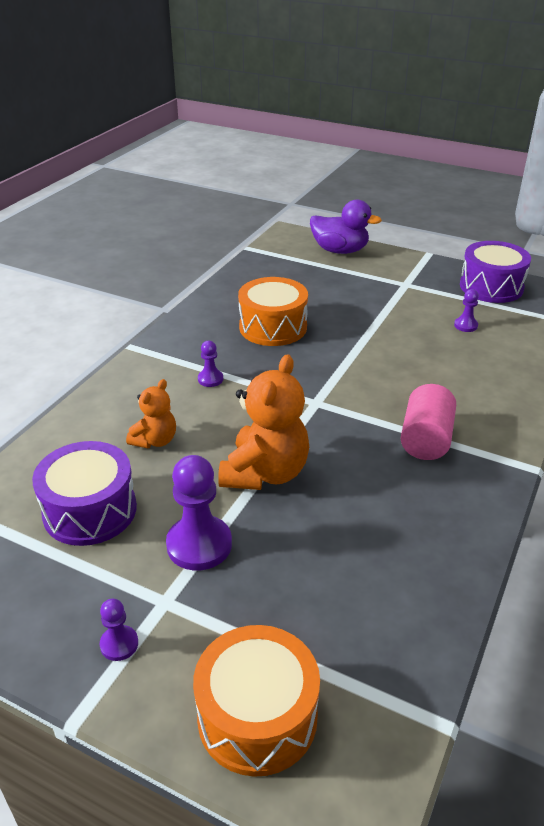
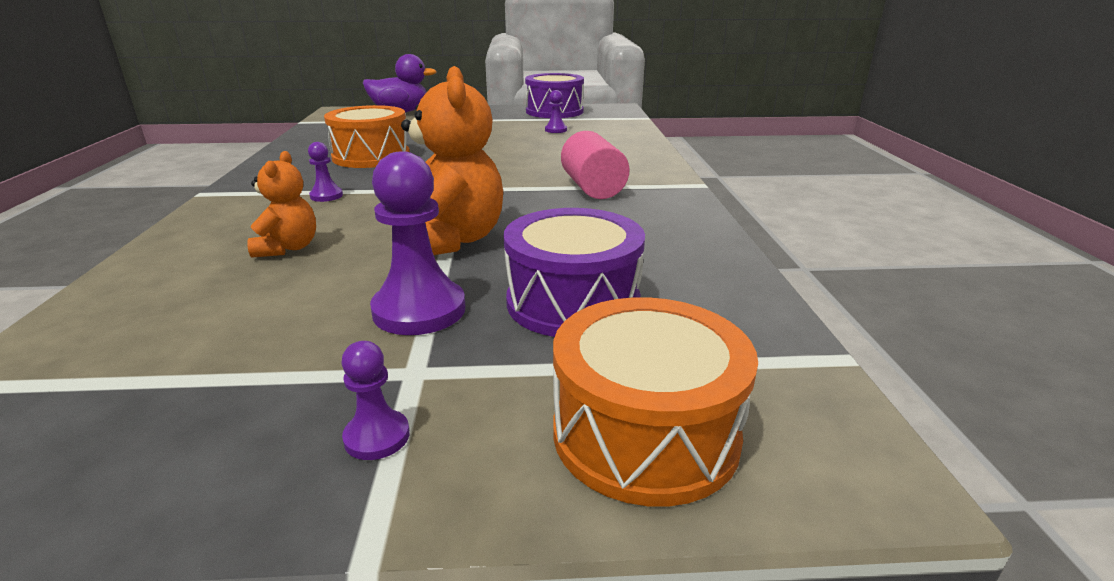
camera: 30 degrees left, 10 degrees down
purple drum [32,441,137,546] -> purple drum moved to [504,208,645,337]

